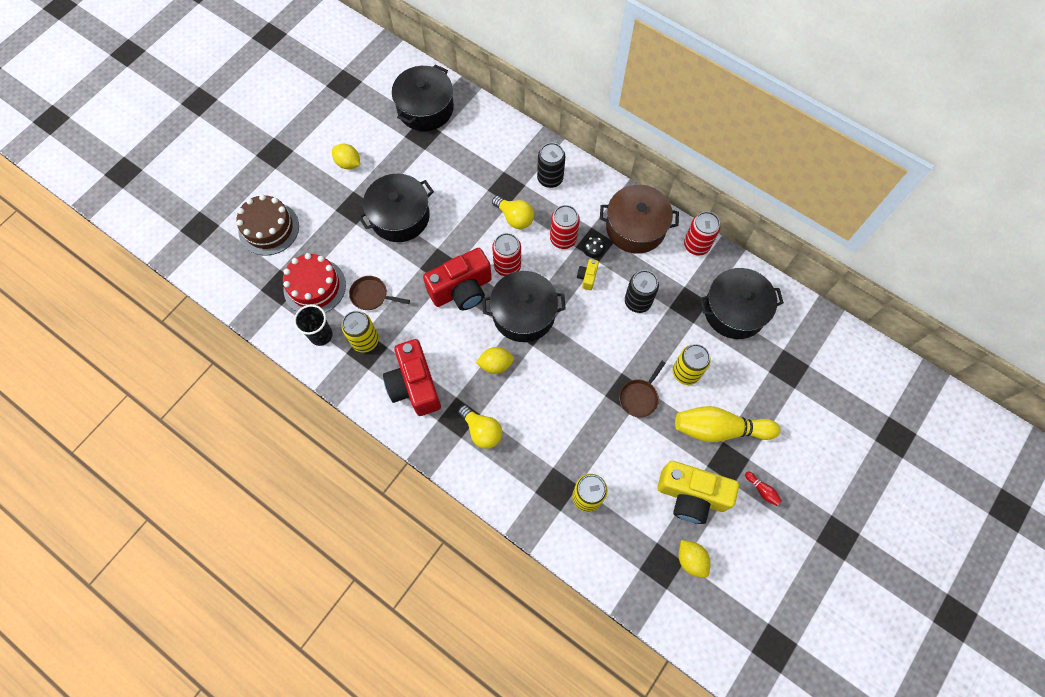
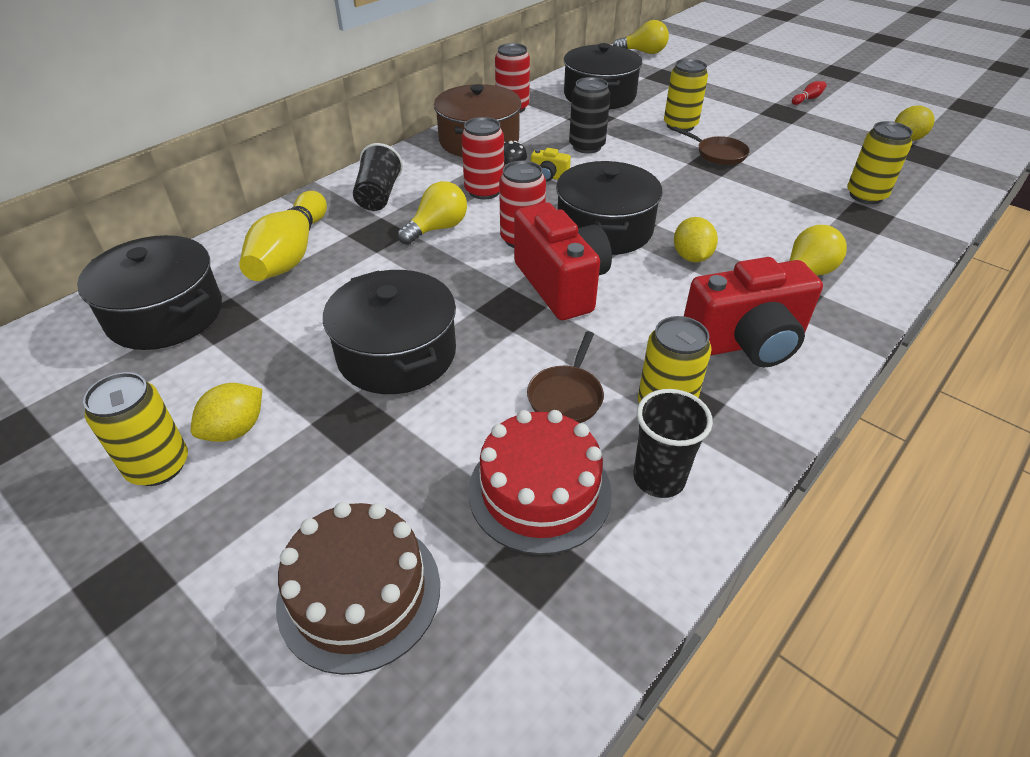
camera: 85 degrees left, 25 degrees down
black can [537,143,565,188] -> black cup [353,143,403,211]
yellow camera [657,461,739,524] -> none
yellow bowling pin [675,406,780,442] -> yellow bowling pin moved to [239,191,327,281]
none -> yellow can [83,372,188,486]
none -> yellow light bulb [613,20,669,54]

